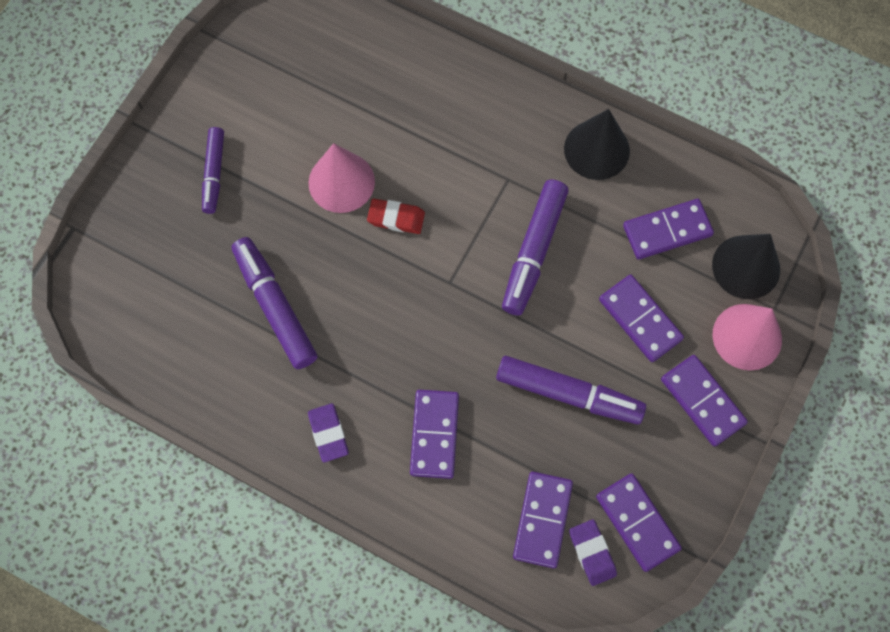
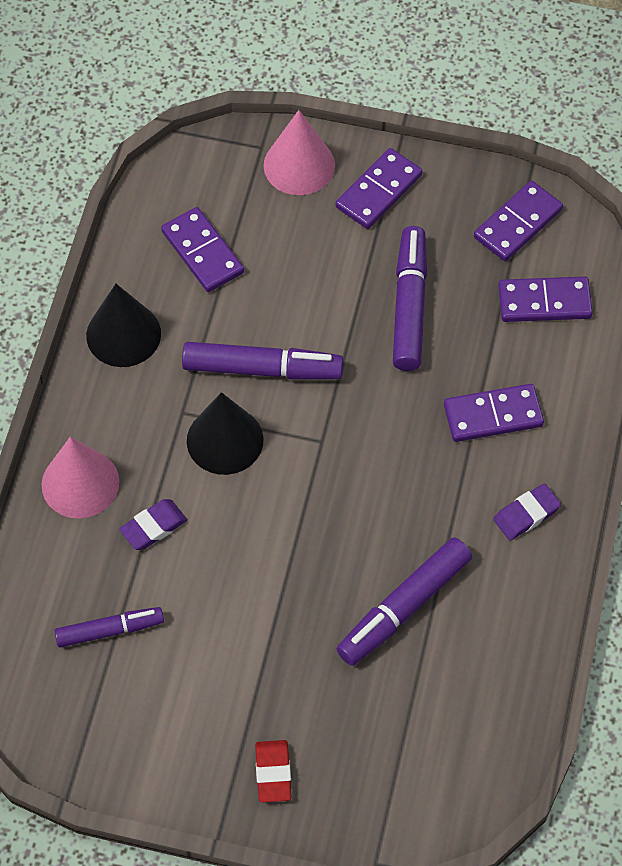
camera: 105 degrees left, 10 degrees down
purple marker [202,127,224,214] -> purple marker moved to [54,607,164,648]
pink cone [308,143,375,213] -> pink cone moved to [41,437,119,519]
red eraser [367,199,425,234] -> red eraser moved to [255,740,292,803]
purple eraser [569,519,617,586] -> purple eraser moved to [119,499,187,550]
purple domino [599,275,684,362] -> none
black cone [712,234,780,299] -> black cone moved to [187,392,263,475]

